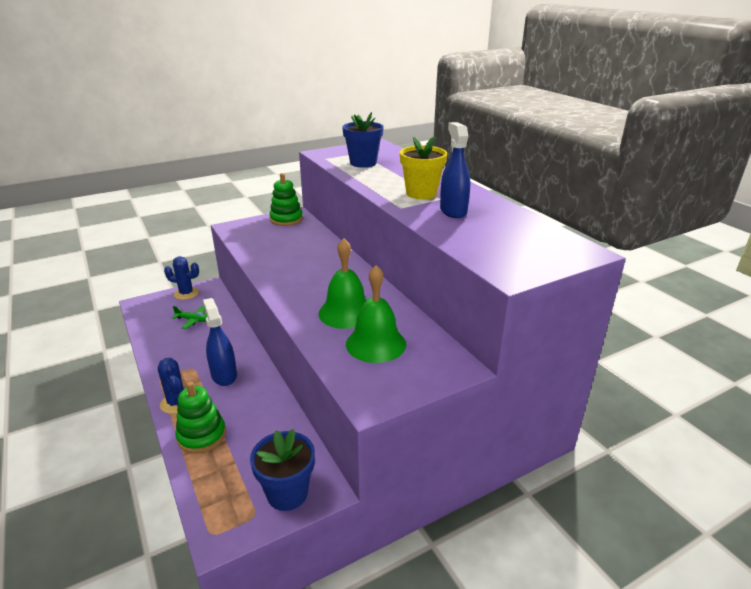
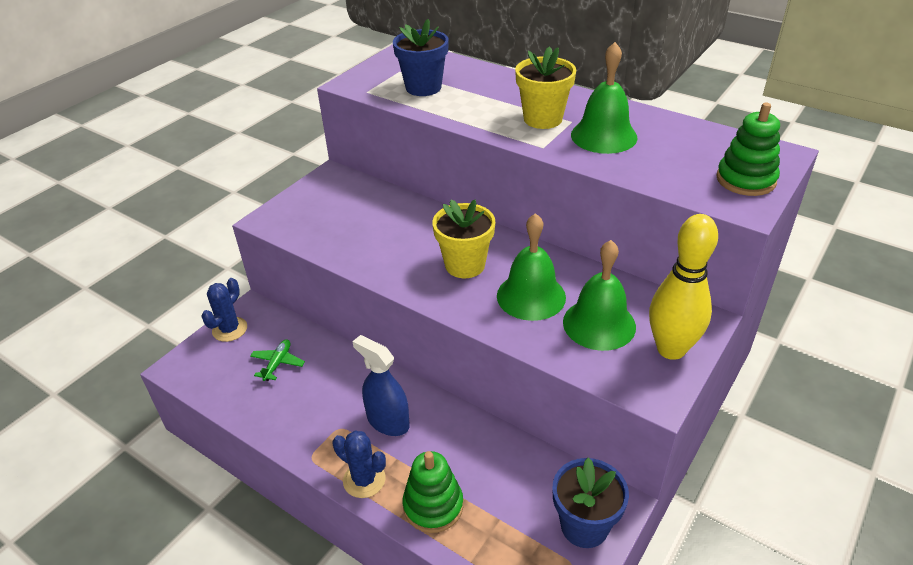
camera: 25 degrees left, 10 degrees up
blue cactus [164,256,199,300] -> blue cactus turned 45 degrees counterclockwise [201,278,247,342]
green plane [172,306,207,329] -> green plane turned 60 degrees counterclockwise [250,339,305,381]
green stacking toy [269,173,303,226] -> green stacking toy moved to [716,102,780,196]
blue spray bottle [440,122,470,218] -> green bell [571,42,637,154]
none -> yellow flower pot [432,199,495,278]
none -> yellow bowling pin [649,214,718,360]

